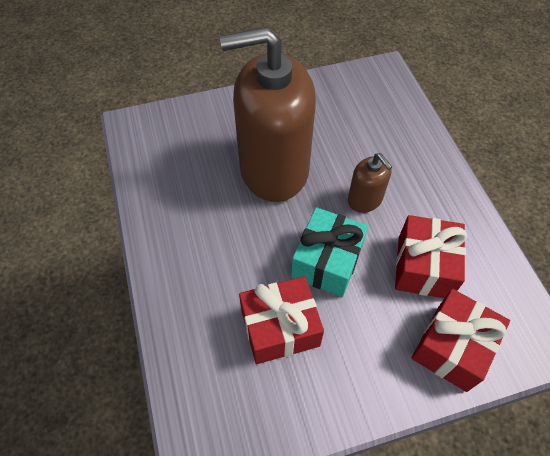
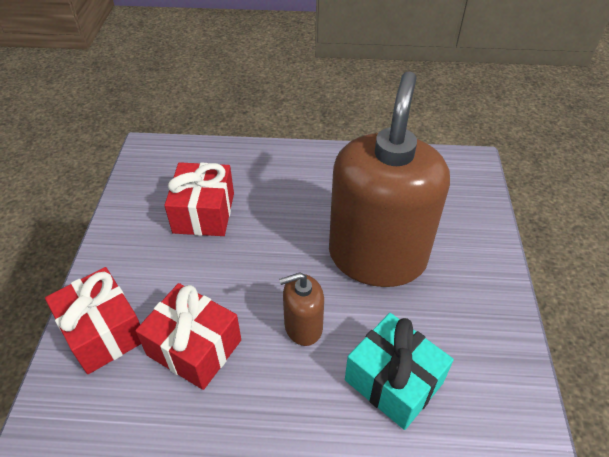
camera: 110 degrees right, 10 degrees down
turquoise gift [291,207,368,297] -> turquoise gift moved to [345,313,454,430]

